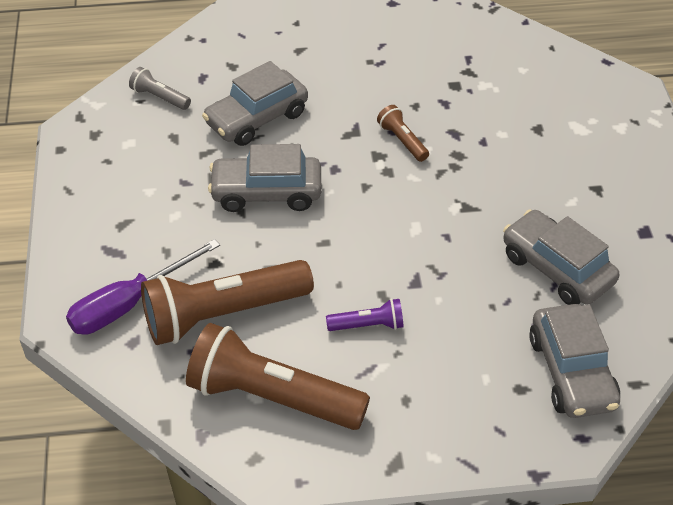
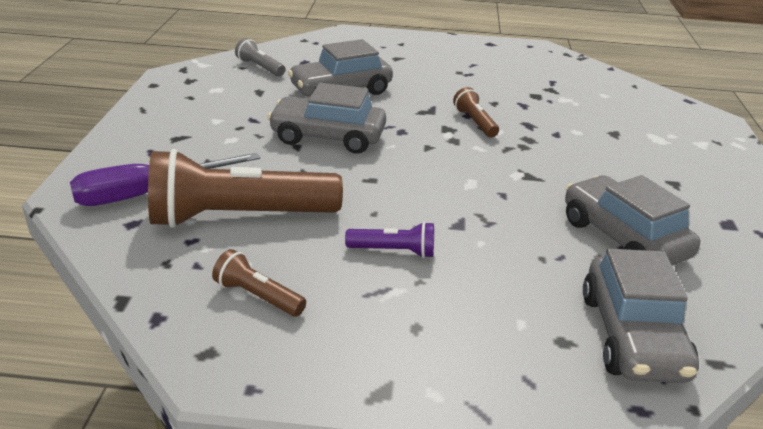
camera: 10 degrees right, 15 degrees down
brown flashlight [186,323,370,430] -> brown flashlight [212,249,306,316], size x0.45

